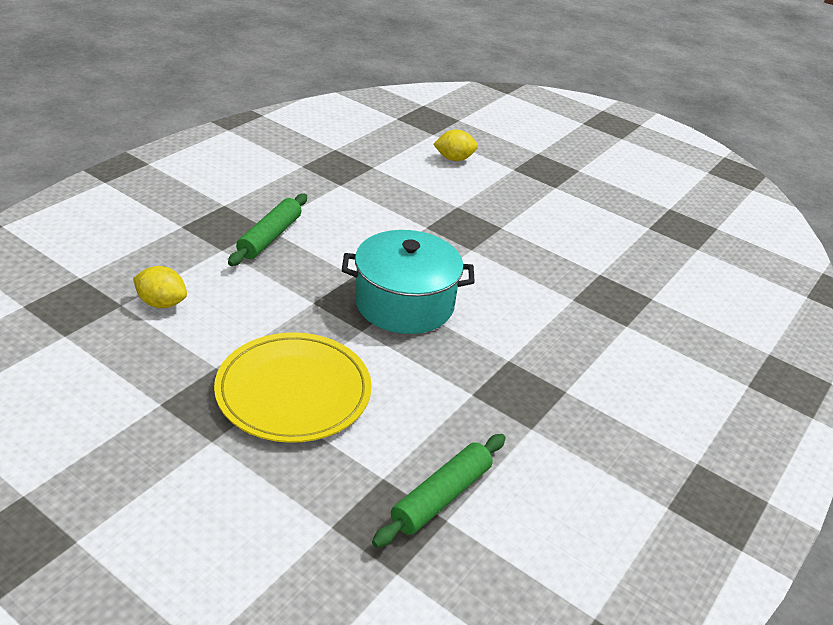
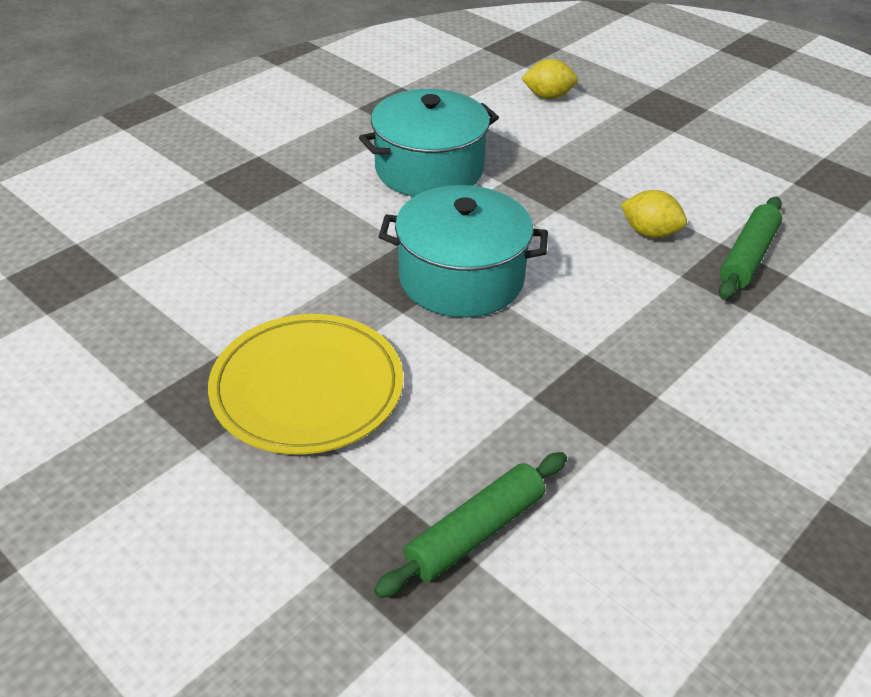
camera: 10 degrees right, 5 degrees up
yellow lemon [133,266,187,308] -> yellow lemon moved to [621,190,687,238]
green rolling pin [228,194,307,266] -> green rolling pin moved to [719,197,782,300]
none -> turquoise pot [359,89,499,197]

